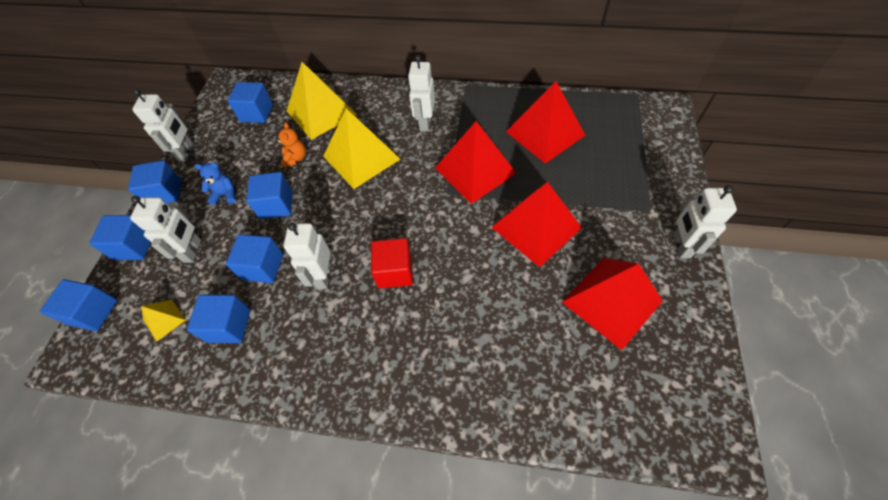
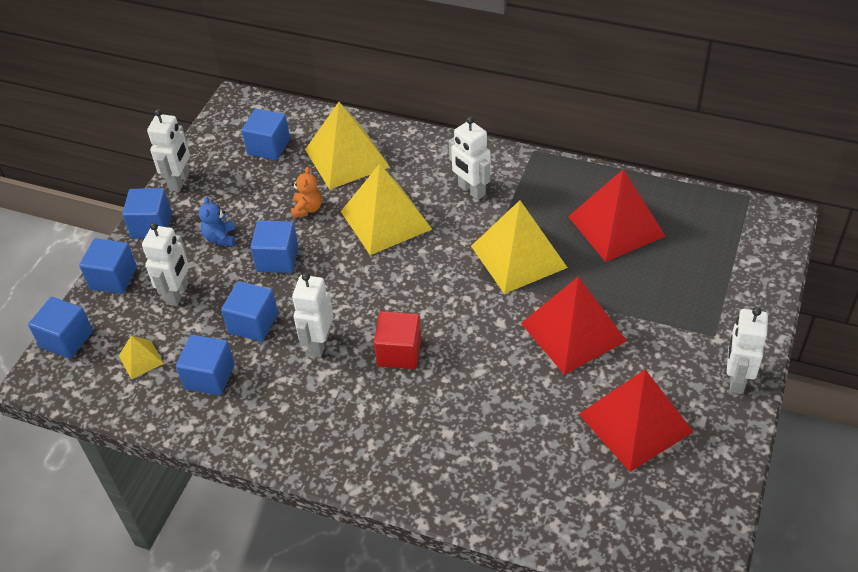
camera: 10 degrees right, 10 degrees down
blue teddy bear [195,163,236,205] -> blue teddy bear turned 105 degrees counterclockwise [199,196,235,246]
white robot [408,55,435,132] -> white robot turned 60 degrees counterclockwise [449,117,491,200]
red pyramid [435,121,517,204] -> yellow pyramid [471,200,568,294]

